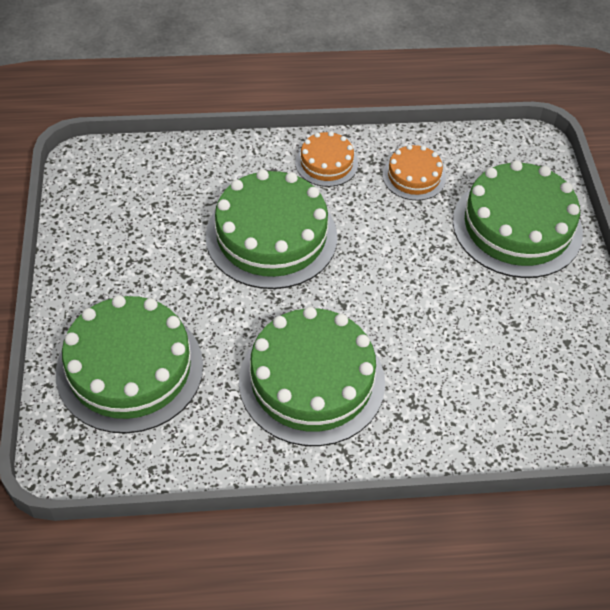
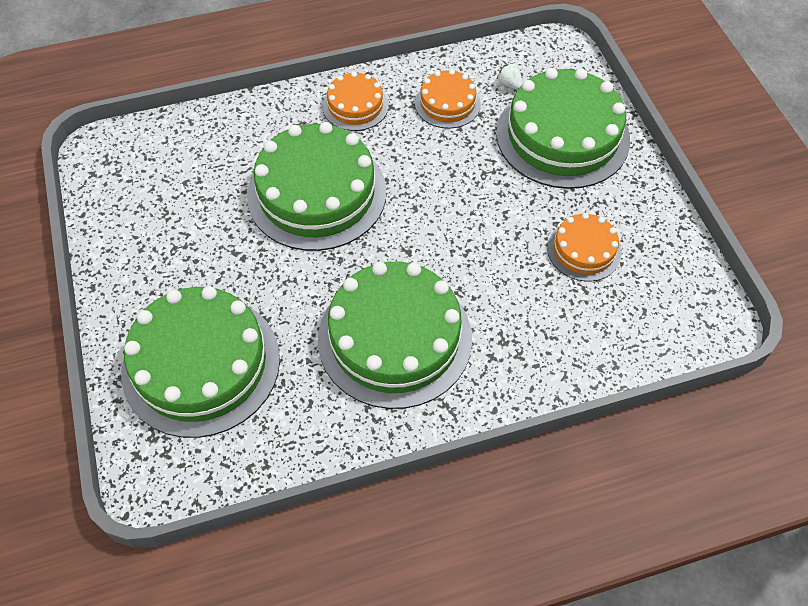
camera: 10 degrees left, 5 degrees up
none -> white strawberry [497,63,523,90]
none -> orange cake [547,213,621,281]

